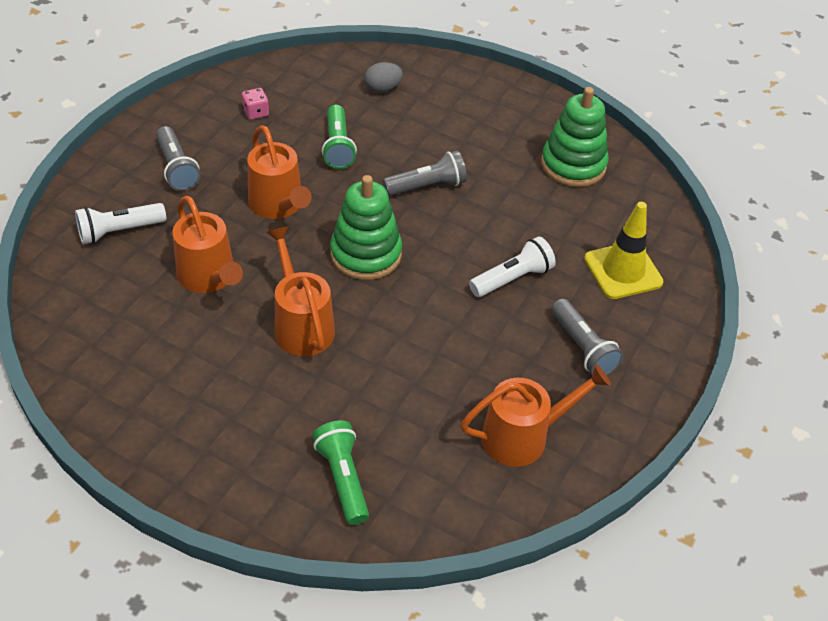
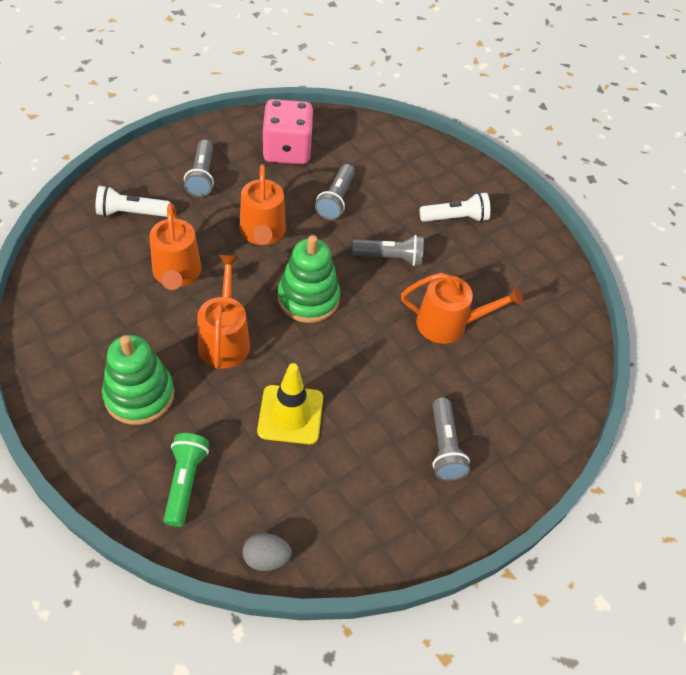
camera: 20 degrees right, 5 degrees up
pink dice [242,88,269,120] -> pink dice [262,99,314,165], size x2.47
green flashlight [322,105,357,169] -> grey flashlight [315,164,355,220]
grey egg [364,62,403,93] -> grey egg moved to [243,533,292,571]
orange watering can [461,364,611,467] -> orange watering can moved to [401,273,523,344]
white flashlight [469,236,556,297] -> white flashlight moved to [420,192,491,222]
green stacking toy [541,87,609,187] -> green stacking toy moved to [102,335,174,425]
yellow traffic cone [584,202,663,299] -> yellow traffic cone moved to [257,363,323,444]

